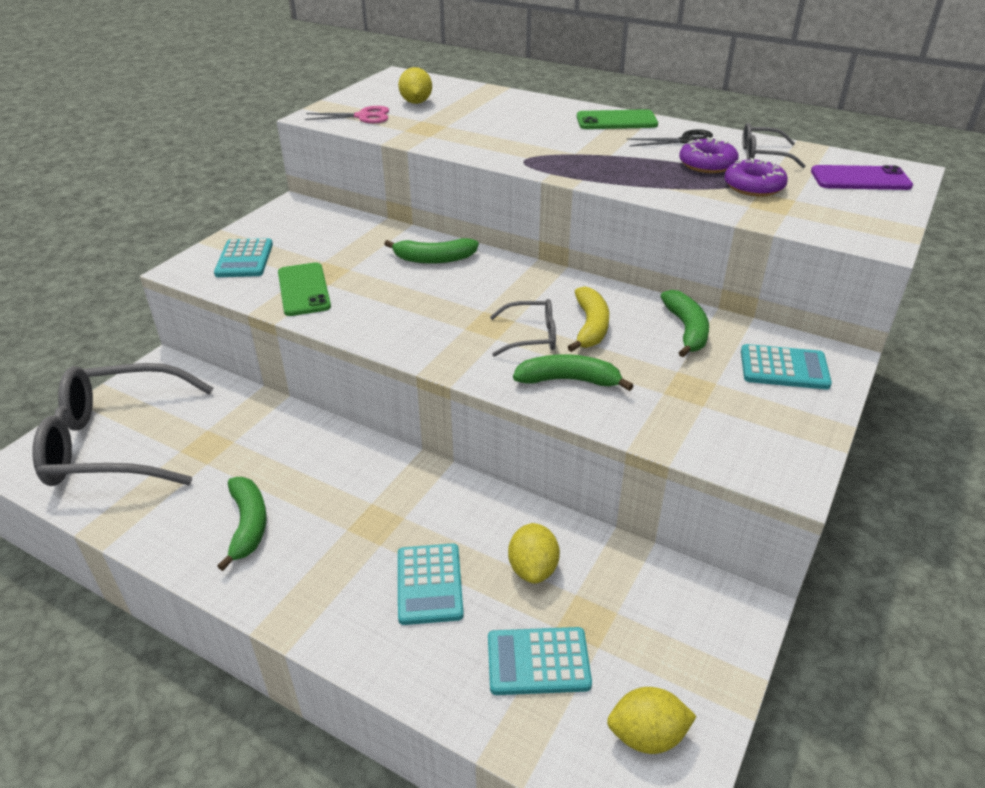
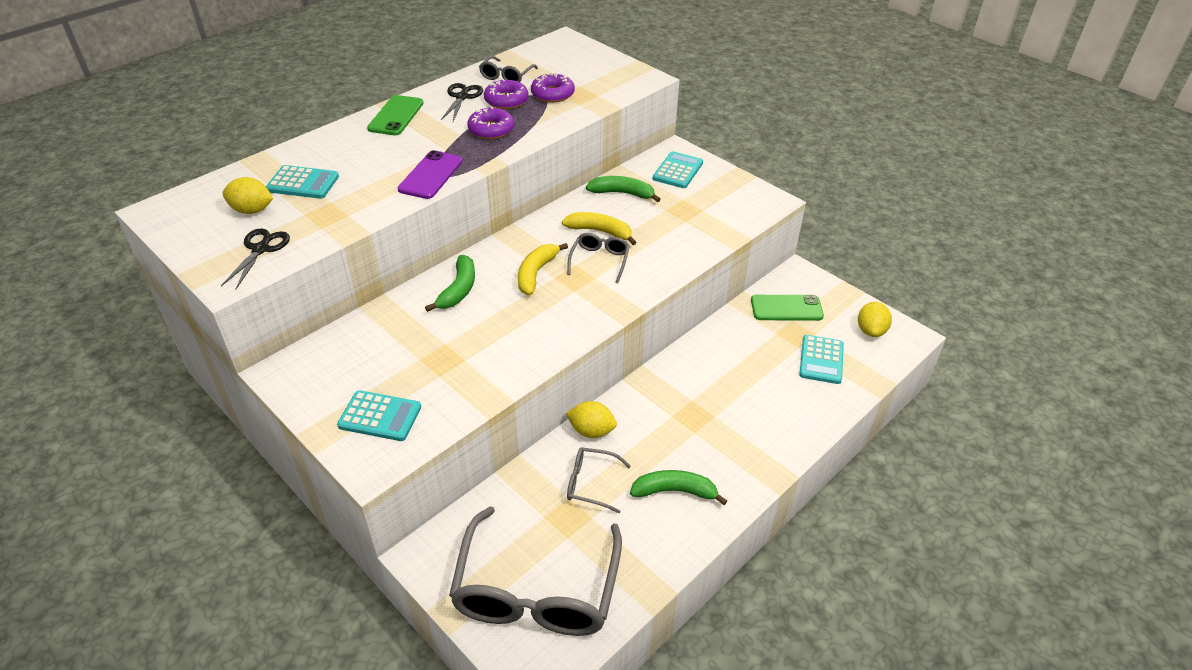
camera: 75 degrees left, 5 degrees up
green phone [278,263,331,316] -> green phone moved to [751,295,824,321]
pink scissors [305,106,389,123] -> black scissors [221,228,290,289]
turquoise calculator [398,543,464,625] -> turquoise calculator moved to [266,165,339,199]
yellow lemon [508,523,560,584] -> yellow lemon moved to [566,401,617,438]
green banana [513,354,634,391] -> none
purple phone [811,165,913,190] -> purple phone moved to [398,150,463,199]
none -> purple donut [467,107,514,139]
none -> yellow banana [518,243,568,295]
none -> grey glasses [567,447,631,513]

